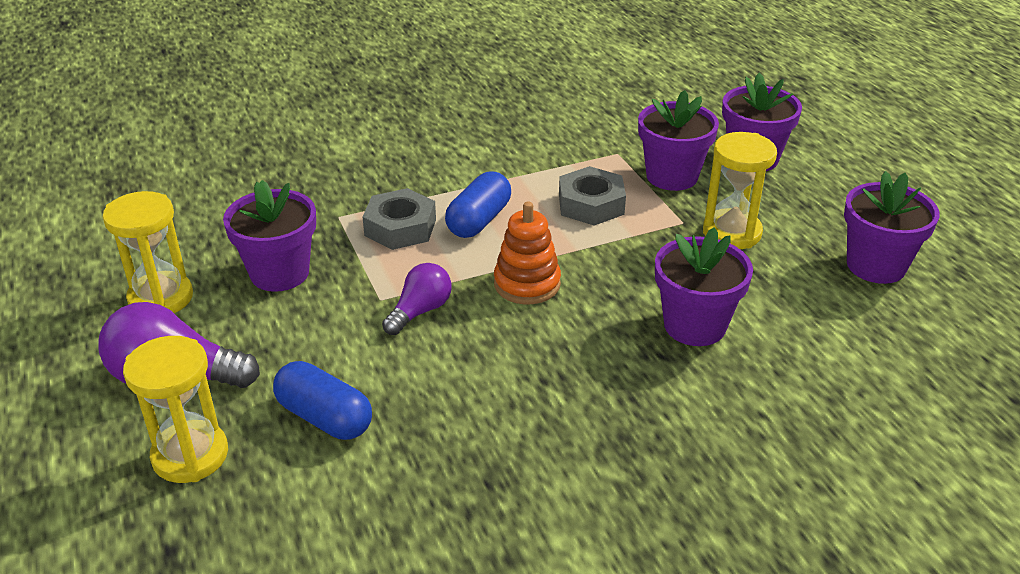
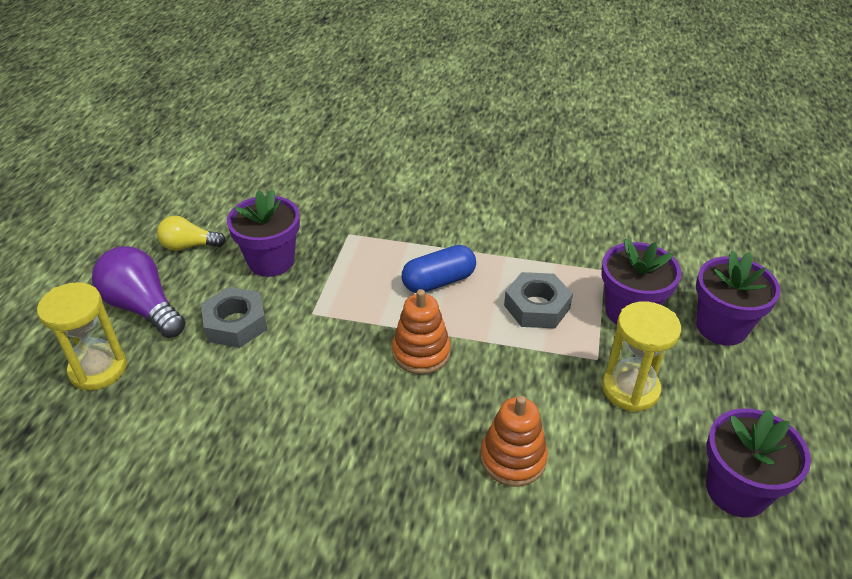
camera: 35 degrees right, 5 degrees up
yellow hourglass [103,191,193,313] -> yellow light bulb [157,216,226,251]
blue capsule [273,361,372,440] -> none
grey nut [363,188,436,250] -> grey nut moved to [201,287,268,348]
purple light bulb [382,263,452,335] -> none
purple flower pot [655,227,753,346] -> orange stacking toy [481,396,548,487]

